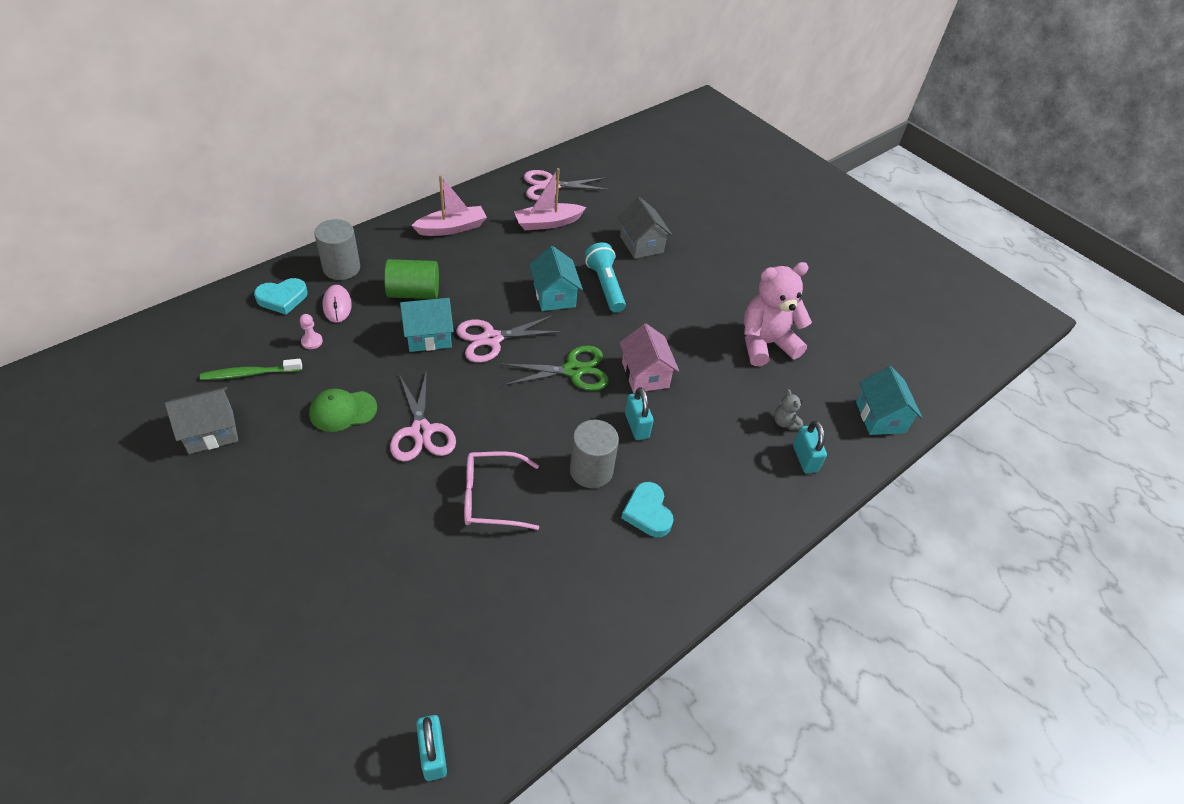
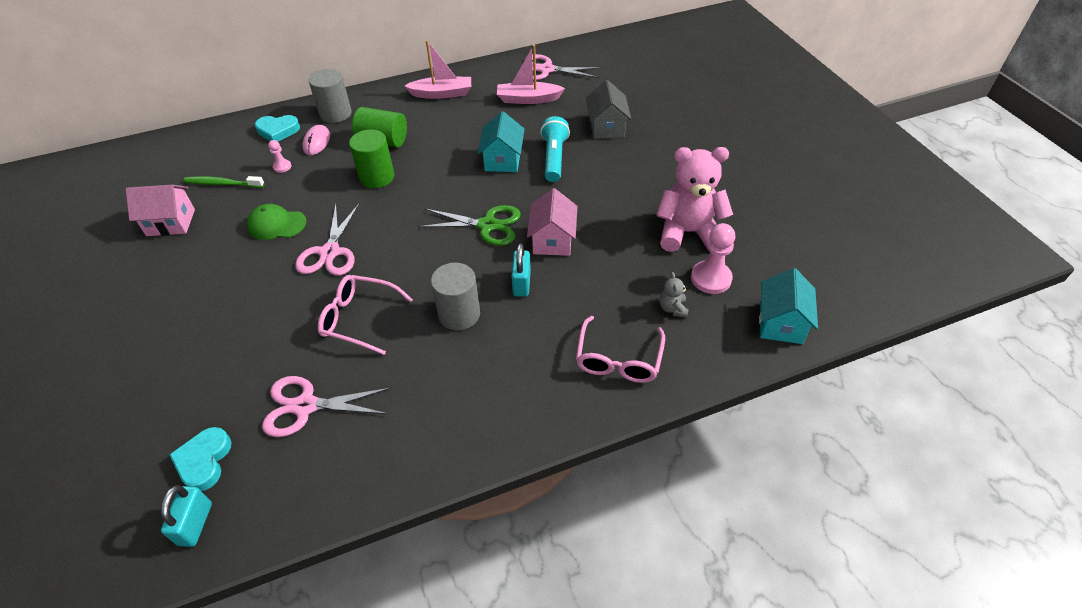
camera: 25 degrees right, 0 degrees up
grey house [165,387,238,454] -> pink house [125,185,195,236]
turquoise house [400,298,454,352] -> green cylinder [349,130,394,188]
pink scissors [456,315,563,363] -> pink scissors moved to [262,376,392,437]
turquoise heart [621,482,674,537] -> turquoise heart moved to [169,427,232,491]
turquoise padlock [793,421,827,473] -> none
none -> pink glasses [576,316,665,383]
none -> pink pawn [691,223,736,294]

